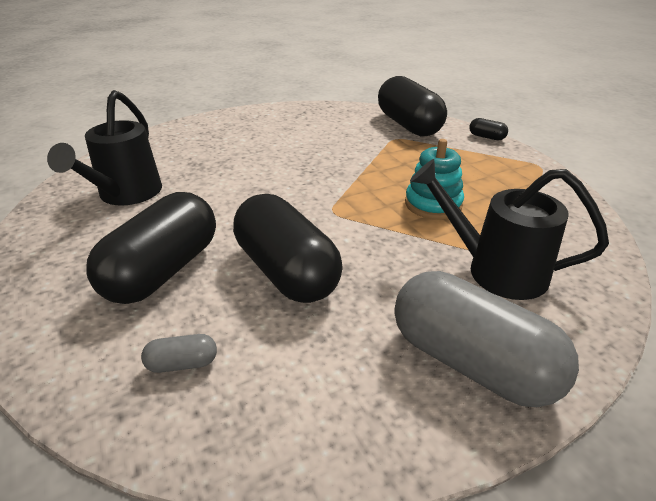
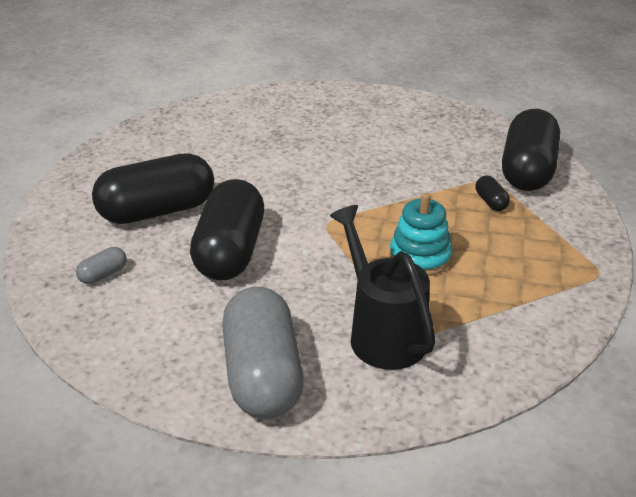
camera: 40 degrees right, 0 degrees up
black watering can [47,90,162,205] -> none
grey capsule [141,334,217,373] -> grey capsule turned 75 degrees counterclockwise [76,247,127,284]
black capsule [469,118,508,140] -> black capsule moved to [476,176,510,211]

